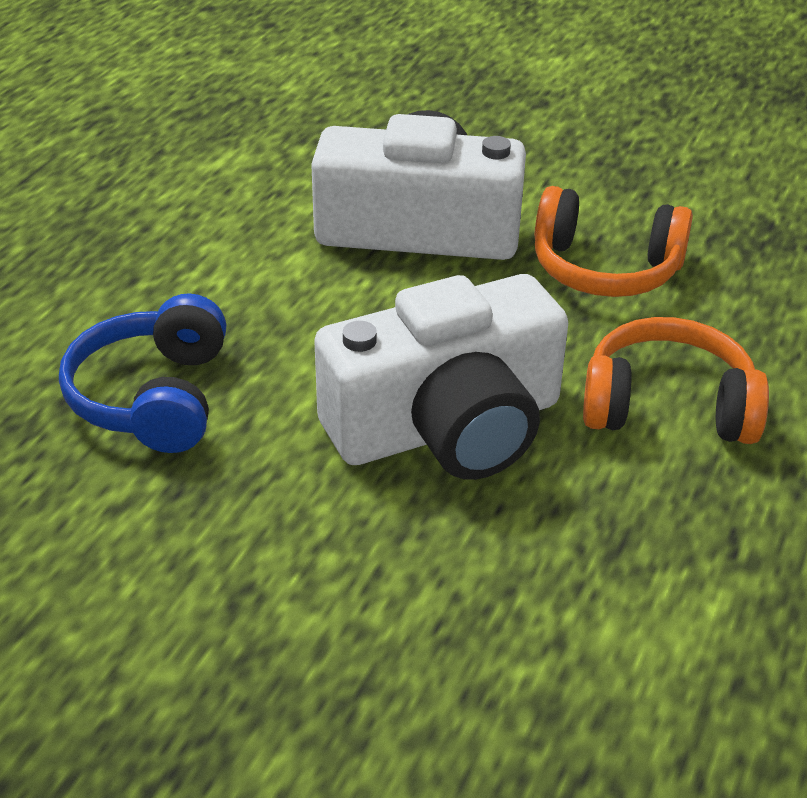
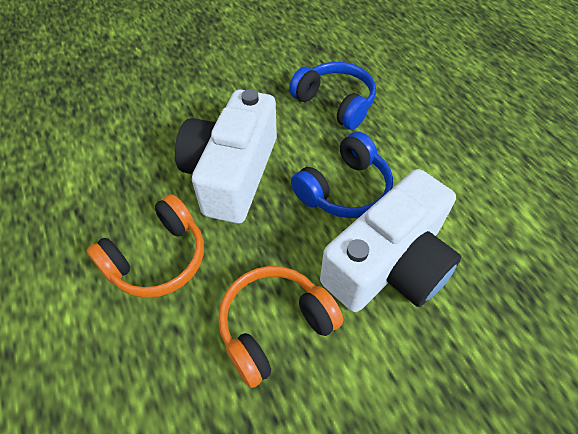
camera: 130 degrees right, 15 degrees up
none -> blue headphones [291,132,393,218]

